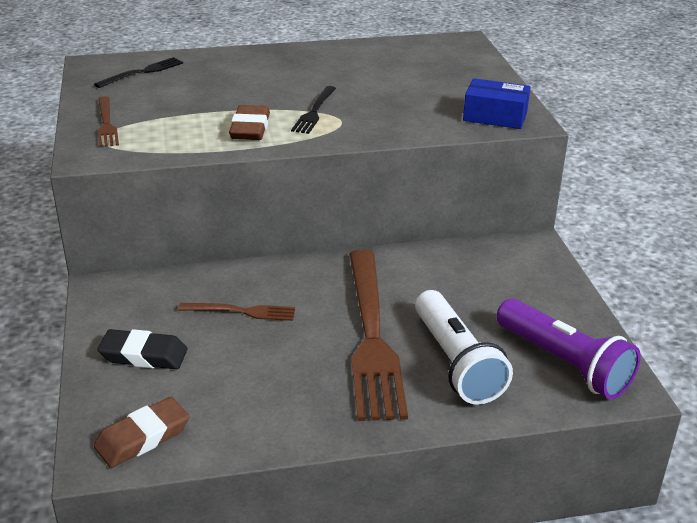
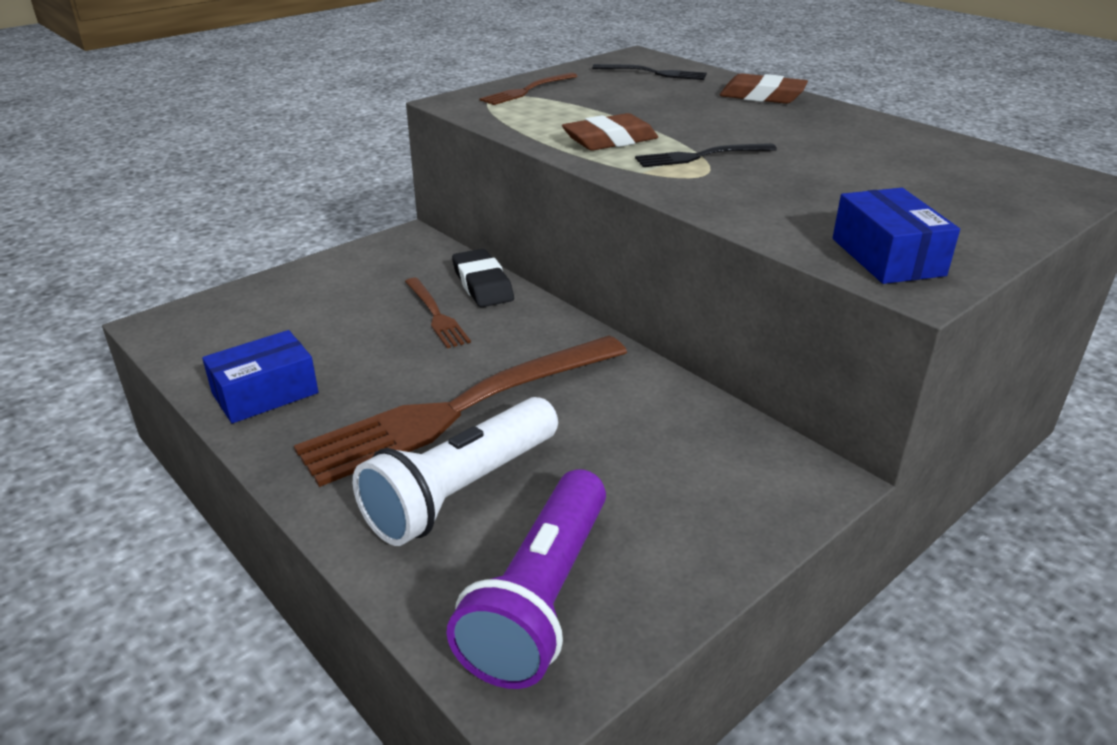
camera: 60 degrees right, 0 degrees up
brown eraser [94,397,190,468] -> brown eraser moved to [720,73,808,104]
black eraser [98,329,188,369] -> black eraser moved to [452,249,514,307]
none -> blue box [202,330,318,423]

